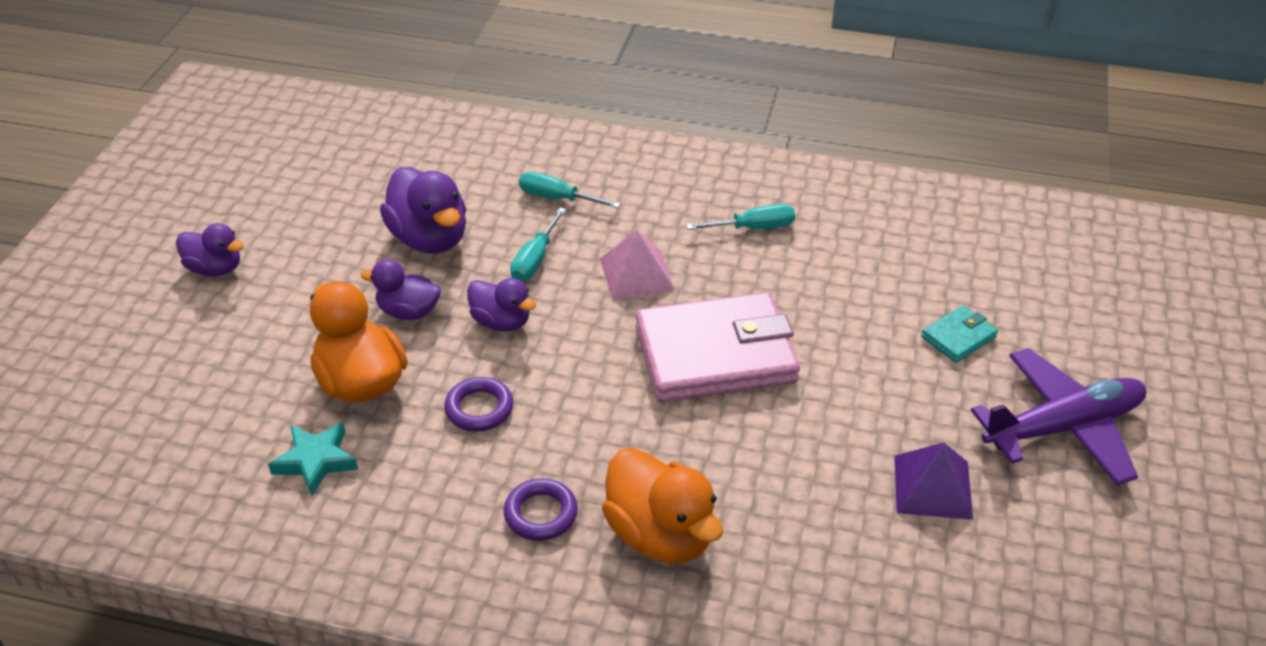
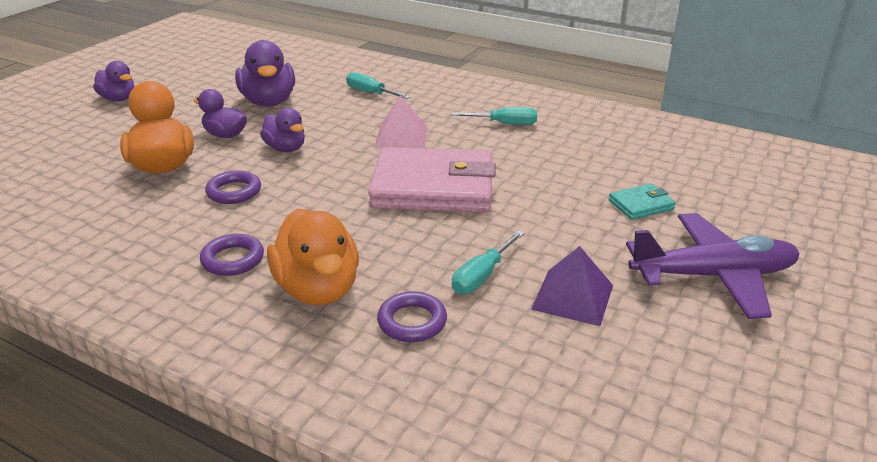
camera: 15 degrees right, 10 degrees down
turquoise star [268,422,358,496] -> none
turquoise screwdriver [510,208,566,281] -> turquoise screwdriver moved to [452,230,525,294]
none -> purple ring [377,291,447,342]

